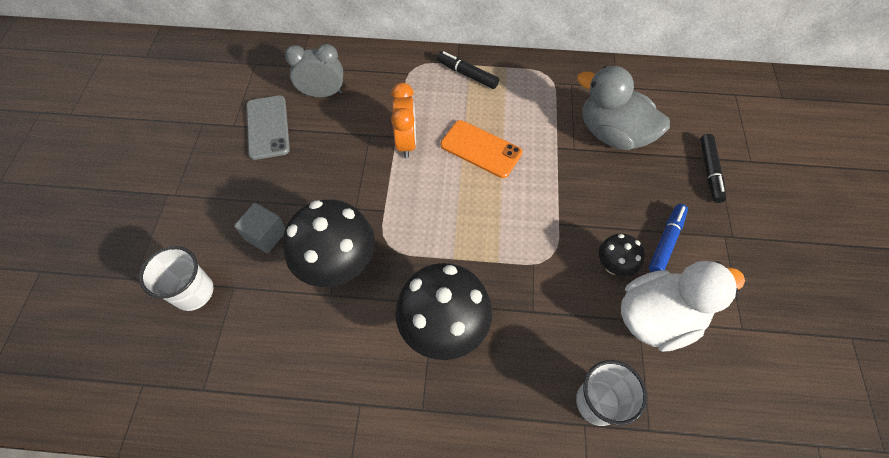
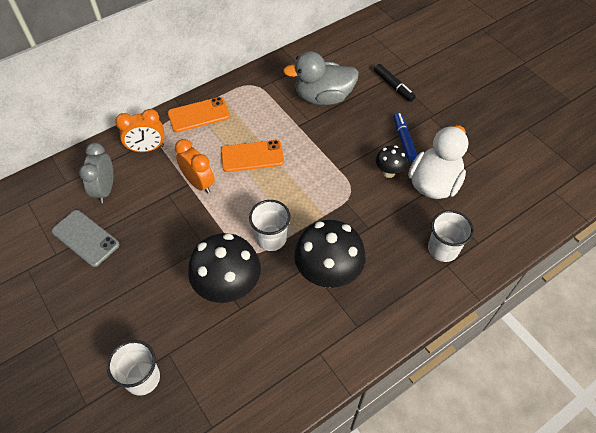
camera: 40 degrees left, 5 degrees down
grey cube [234,203,286,253] -> none
grey clock [285,44,343,97] -> grey clock turned 45 degrees counterclockwise [79,143,113,203]
black marker [437,51,499,89] -> orange phone [168,97,230,132]
none -> orange clock [115,109,165,152]
none -> white cup [249,200,291,251]

